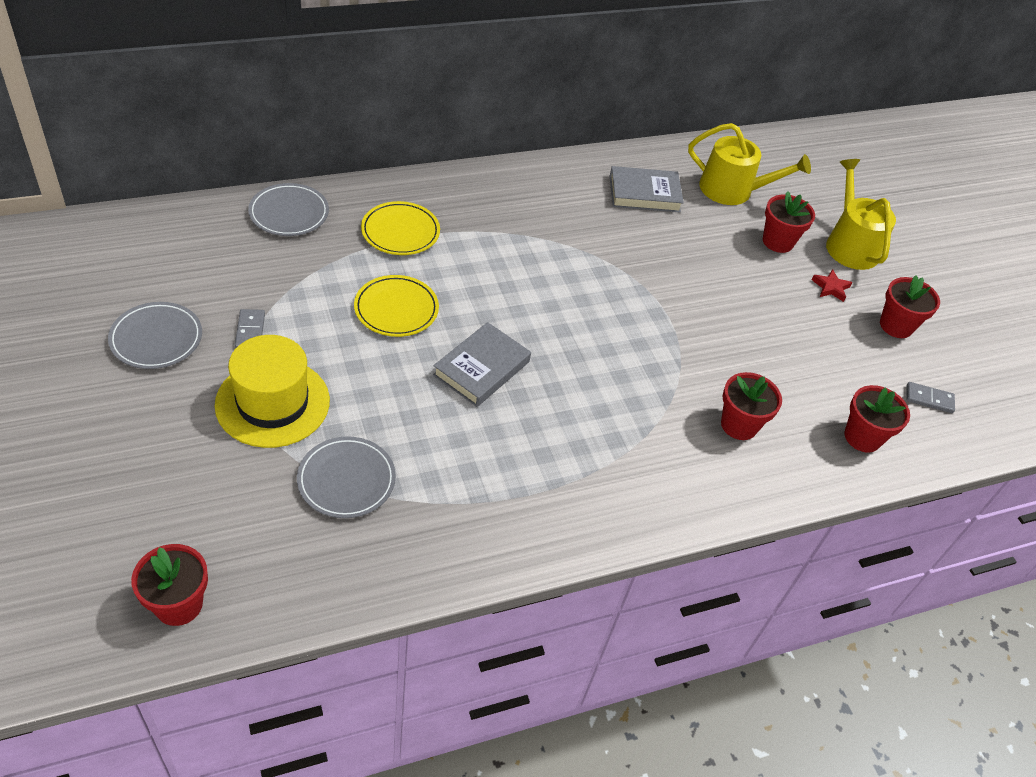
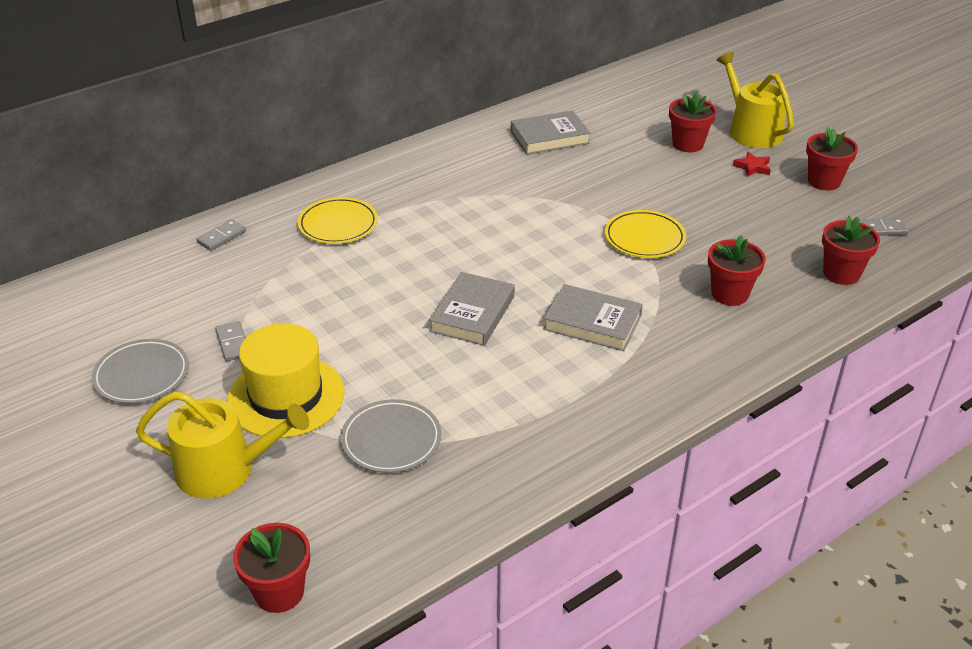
camera: 10 degrees left, 10 degrees down
grey plate [248,183,329,236] -> grey domino [196,219,246,251]
yellow plate [354,275,439,337] -> yellow plate moved to [605,210,686,258]
yellow watering can [688,123,811,205] -> yellow watering can moved to [136,391,309,498]
none -> grey book [543,284,643,351]

